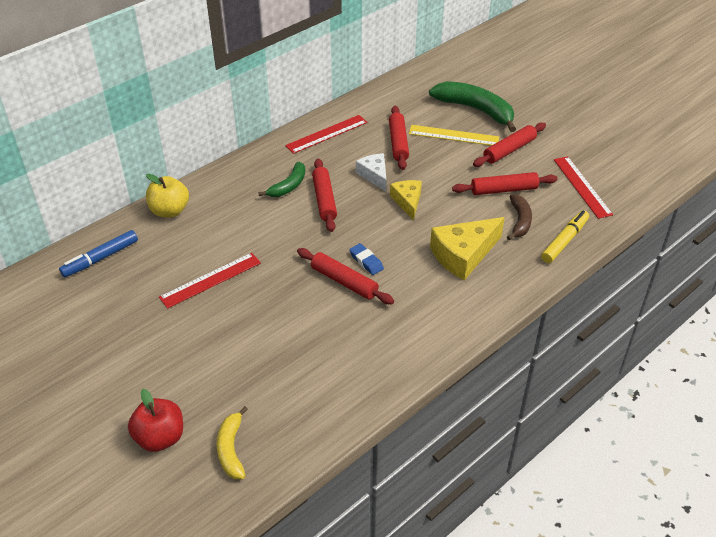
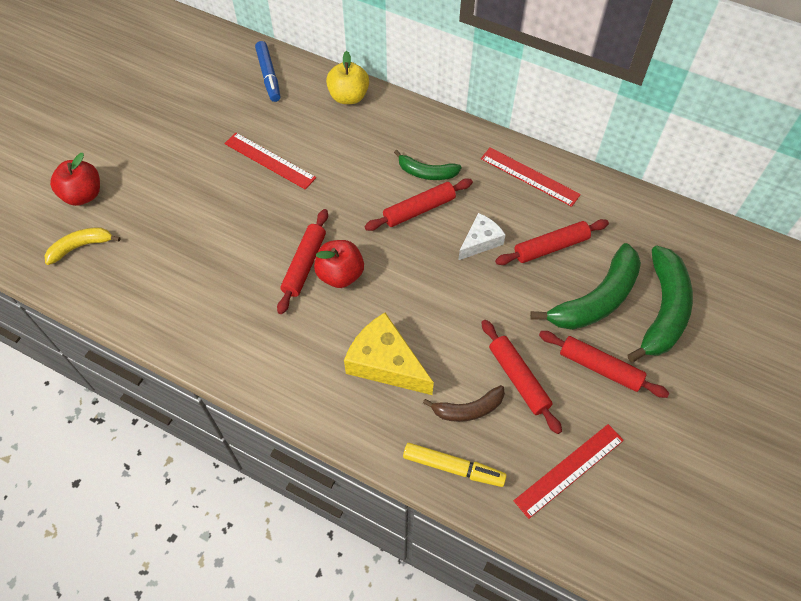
camera: 70 degrees right, 15 degrees up
blue marker [59,230,138,277] -> blue marker turned 135 degrees counterclockwise [255,41,281,102]
blue eraser [349,243,384,275] -> red apple [314,240,364,288]
yellow cheese [390,180,422,221] -> none
yellow ruler [409,125,499,146] -> green banana [530,243,641,330]

